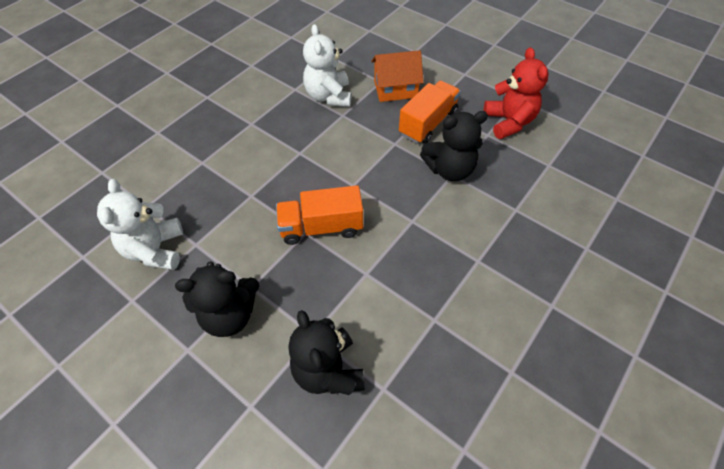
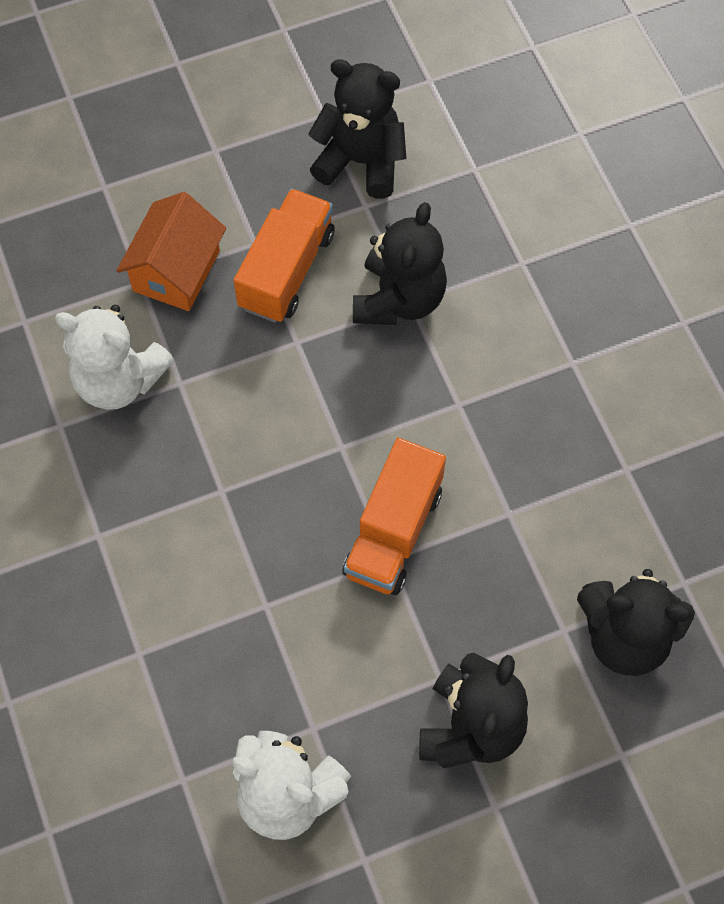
camera: 60 degrees left, 10 degrees up
orange truck [399,81,461,144] -> orange truck turned 45 degrees clockwise [234,189,335,323]
red teddy bear [484,47,548,139] -> black teddy bear [308,59,406,199]

